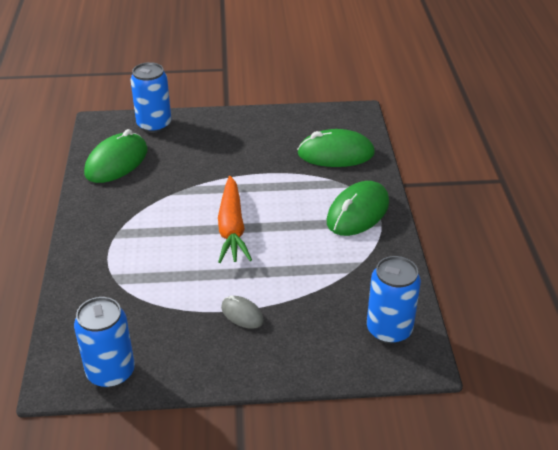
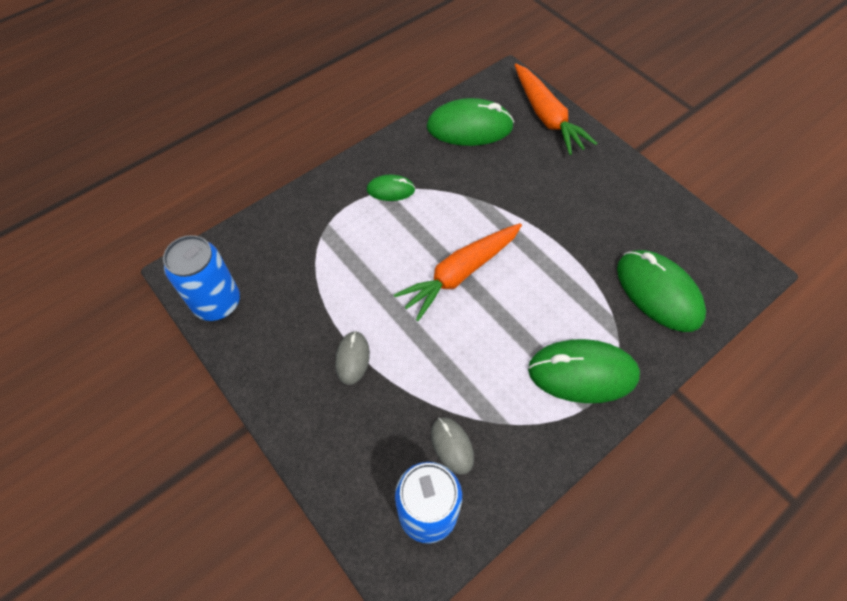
camera: 55 degrees right, 20 degrees up
blue can [130,62,171,133] -> orange carrot [515,64,597,155]
none -> green mouse [367,175,415,201]
none -> grey mouse [431,417,474,475]

